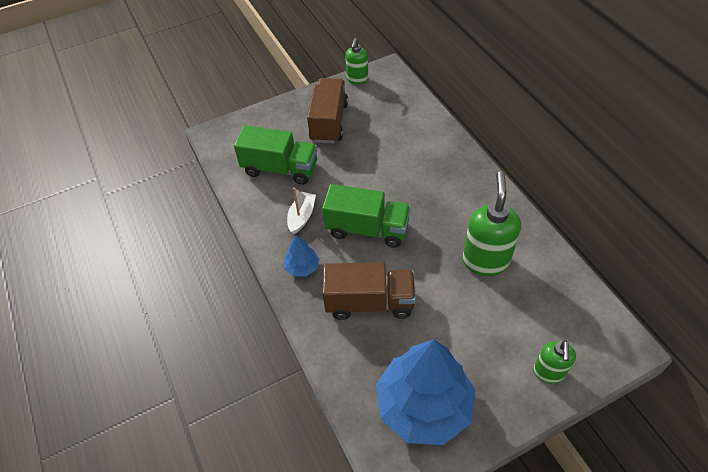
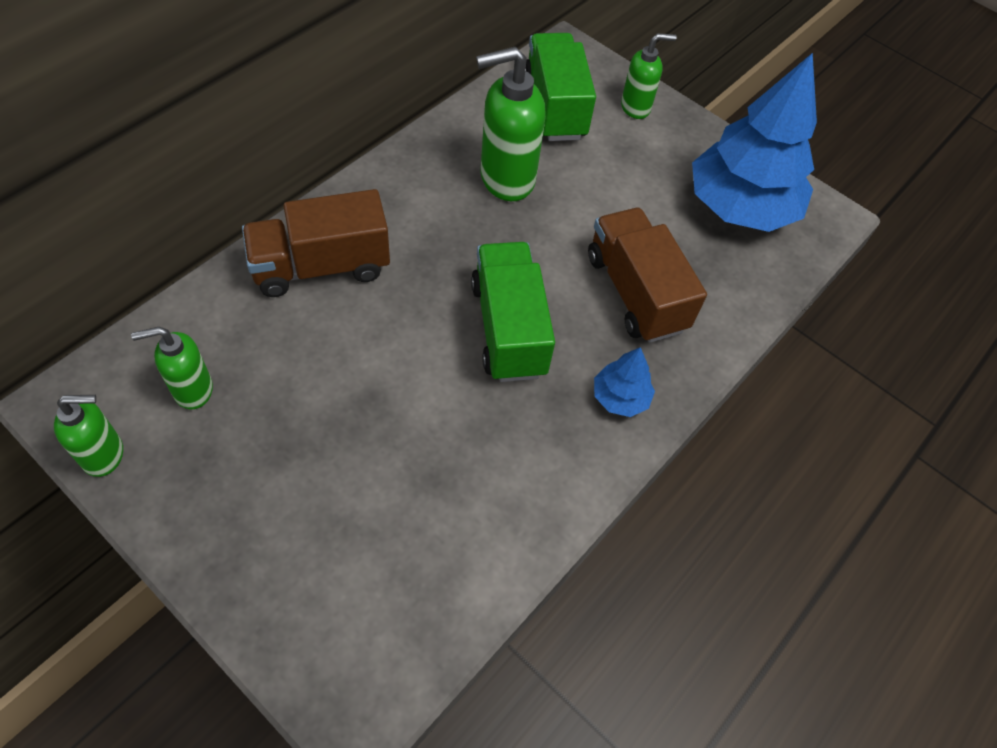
camera: 120 degrees left, 5 degrees up
green truck [234,125,317,185] -> green truck moved to [525,33,596,141]
white boat [287,187,316,234] -> none
brown truck [307,78,348,143] -> brown truck moved to [242,189,390,297]
none -> green soap dispenser [131,327,213,409]

